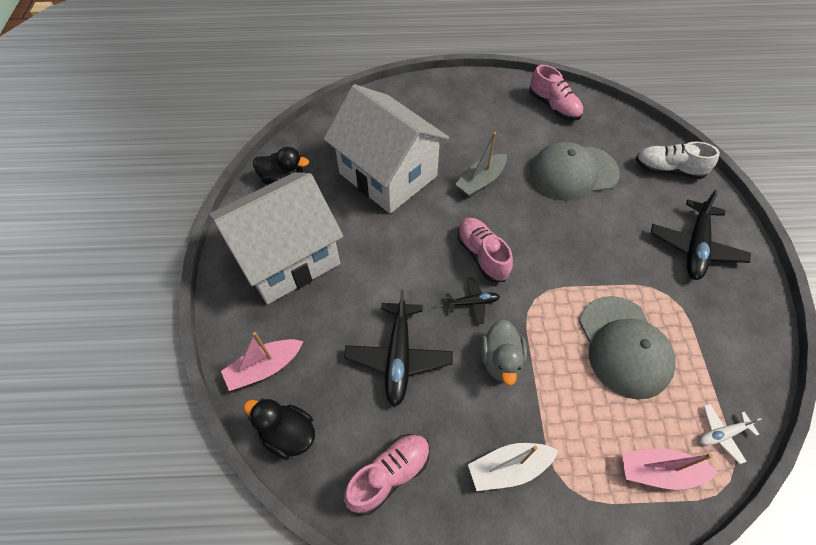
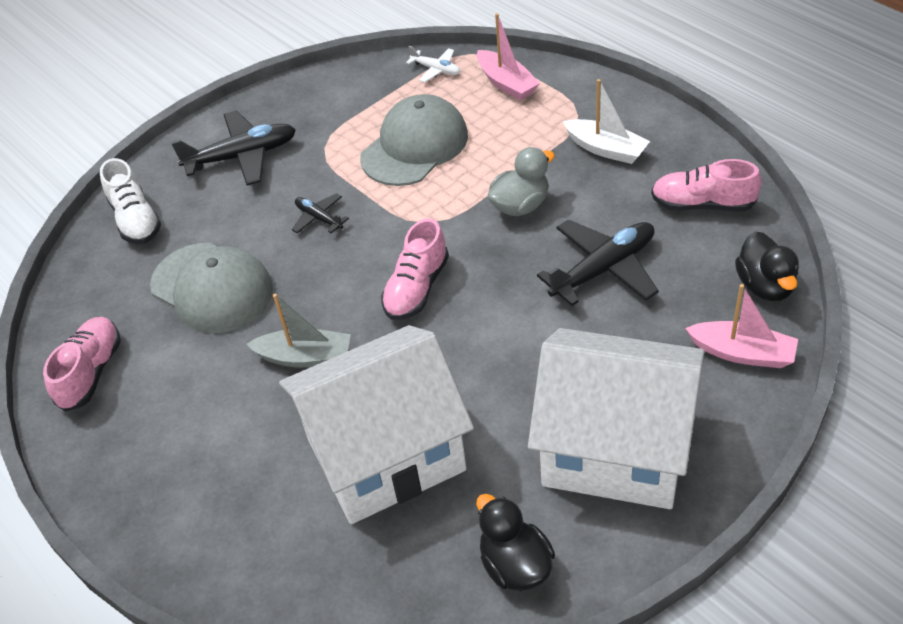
camera: 125 degrees left, 10 degrees down
white house [324,84,449,213] -> white house turned 60 degrees clockwise [279,325,474,524]
black plane [446,277,500,324] -> black plane moved to [292,193,349,233]

